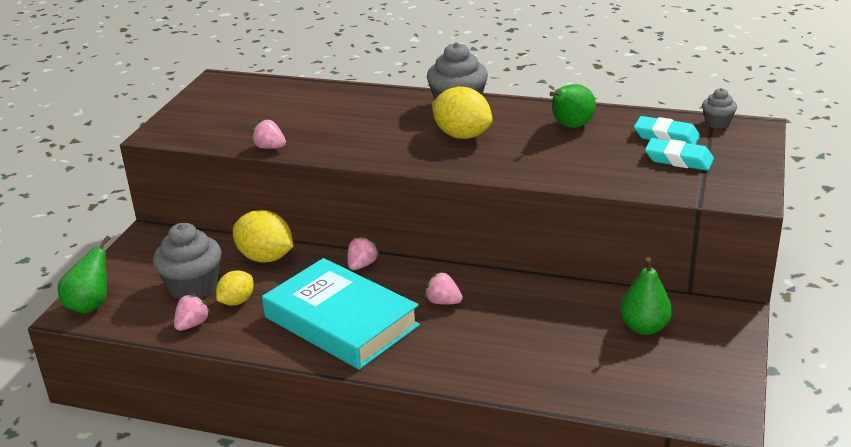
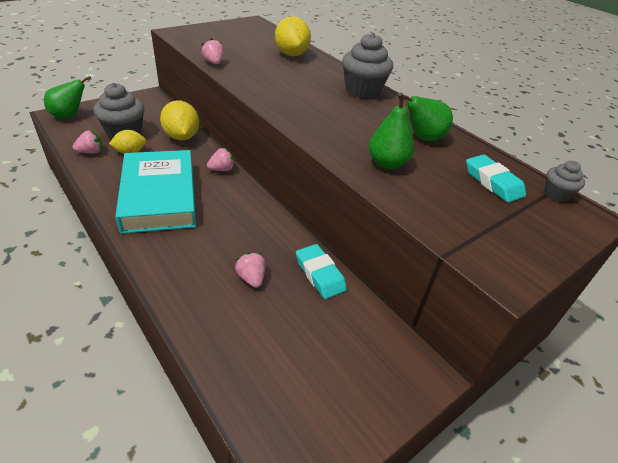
camera: 30 degrees right, 10 degrees up
pink strawberry [424,271,463,305] -> pink strawberry moved to [235,252,265,288]
yellow lemon [432,87,492,139] -> yellow lemon moved to [275,16,311,56]
green pear [620,257,672,335] -> green pear moved to [369,93,414,170]
turquoise eraser [645,138,714,171] -> turquoise eraser moved to [296,244,347,299]

